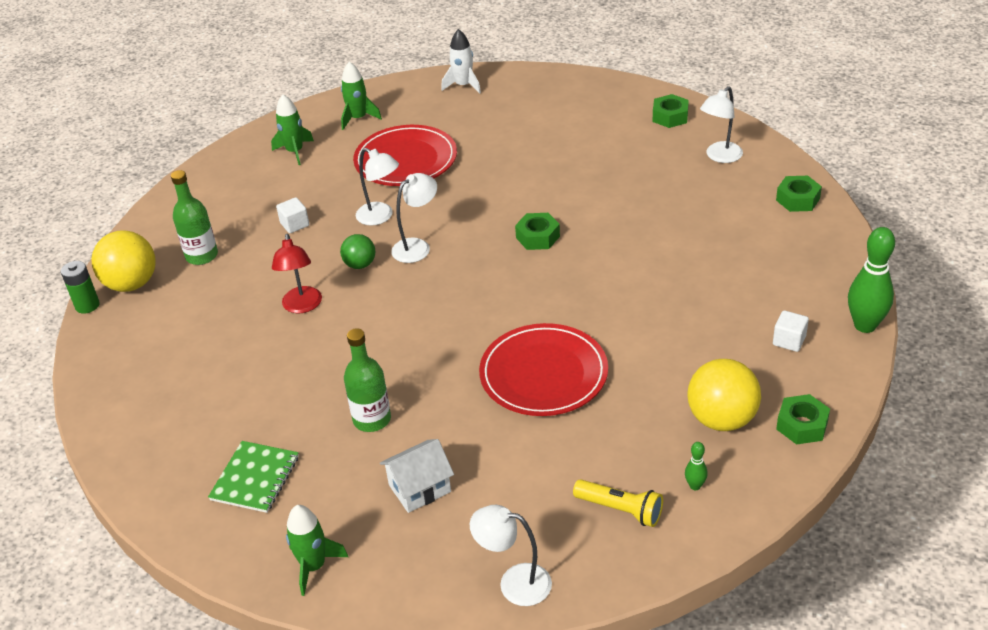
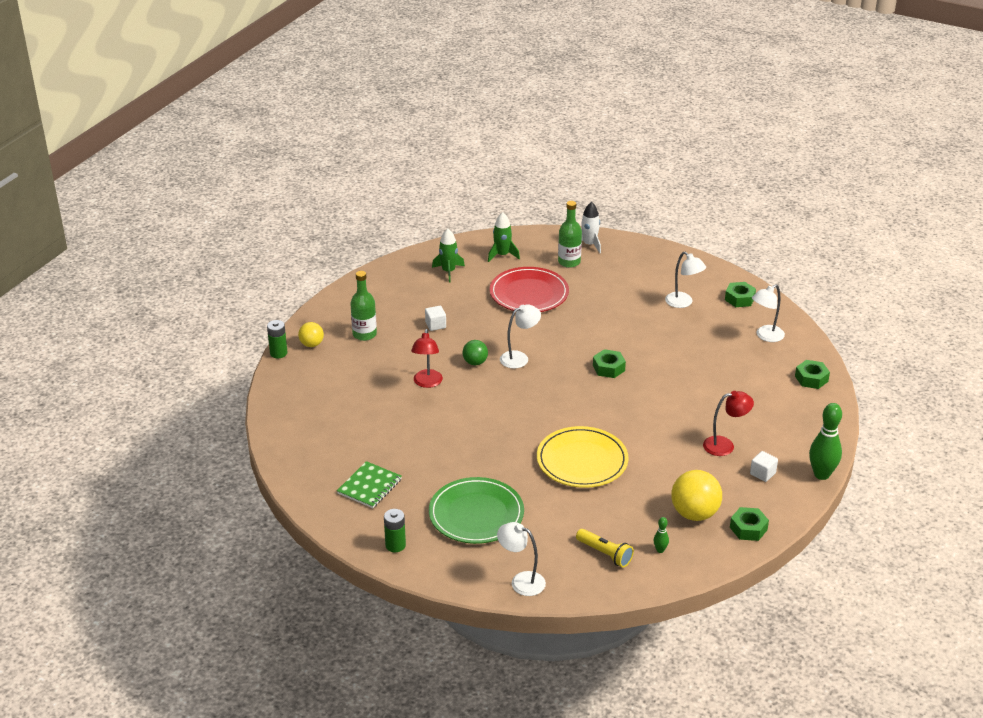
camera: 10 degrees right, 5 degrees down
yellow ball [92,230,156,292] -> yellow ball [298,322,324,347], size x0.57
green rocket [286,505,348,596] -> green battery [384,509,406,552]
green bottle [344,328,391,432] -> green bottle moved to [558,201,582,268]
white lamp [356,148,399,226] -> white lamp moved to [665,252,706,308]
white house [380,439,454,513] -> green plate [429,477,524,544]
red plate [479,323,608,416] -> yellow plate [537,426,628,488]
none -> red lamp [703,391,754,456]

